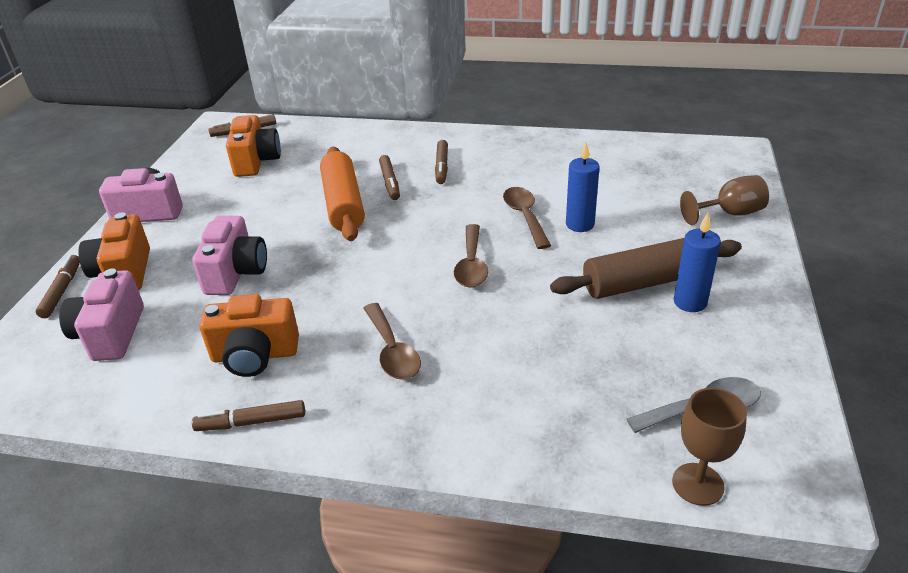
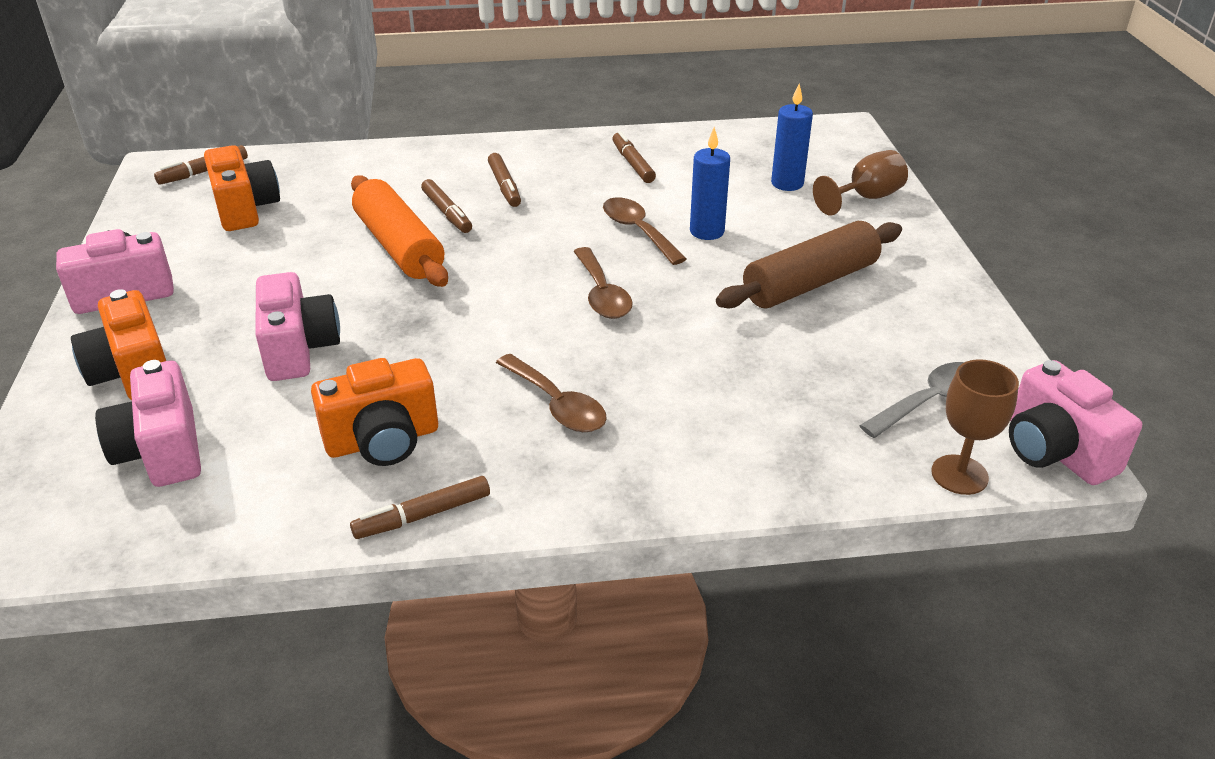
camera: 20 degrees left, 0 degrees up
brown marker [36,255,80,318] -> brown marker moved to [612,131,656,183]
blue candle [674,213,721,312] -> blue candle moved to [771,84,813,191]
none -> pink camera [1009,360,1142,485]

